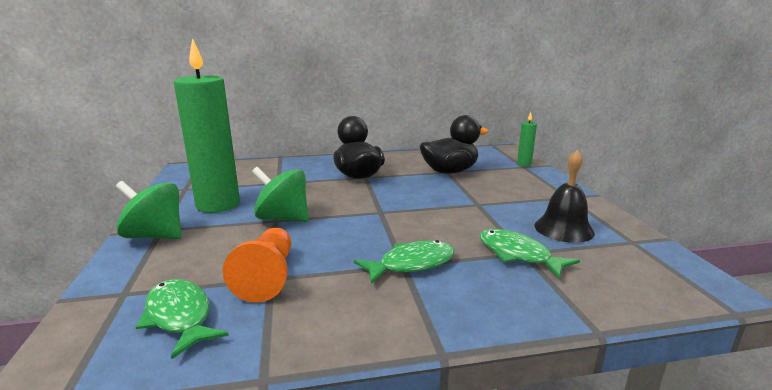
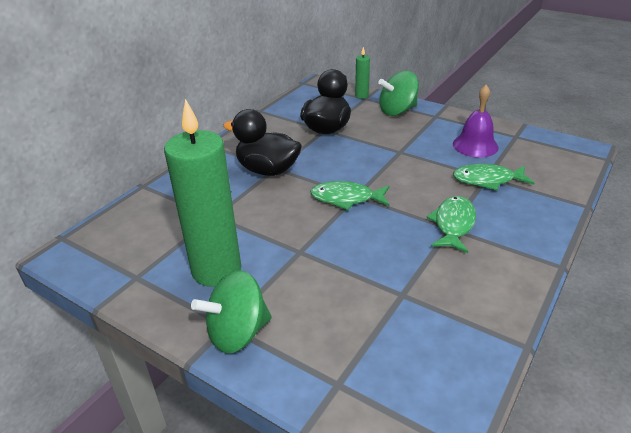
camera: 45 degrees left, 15 degrees up
green fish [136,279,229,360] -> green fish moved to [310,181,389,210]
orange pawn [223,228,291,302] -> none
green spinning top [252,167,309,222] -> green spinning top moved to [378,71,419,116]
black bell [535,150,595,243] -> purple bell [453,85,499,158]

